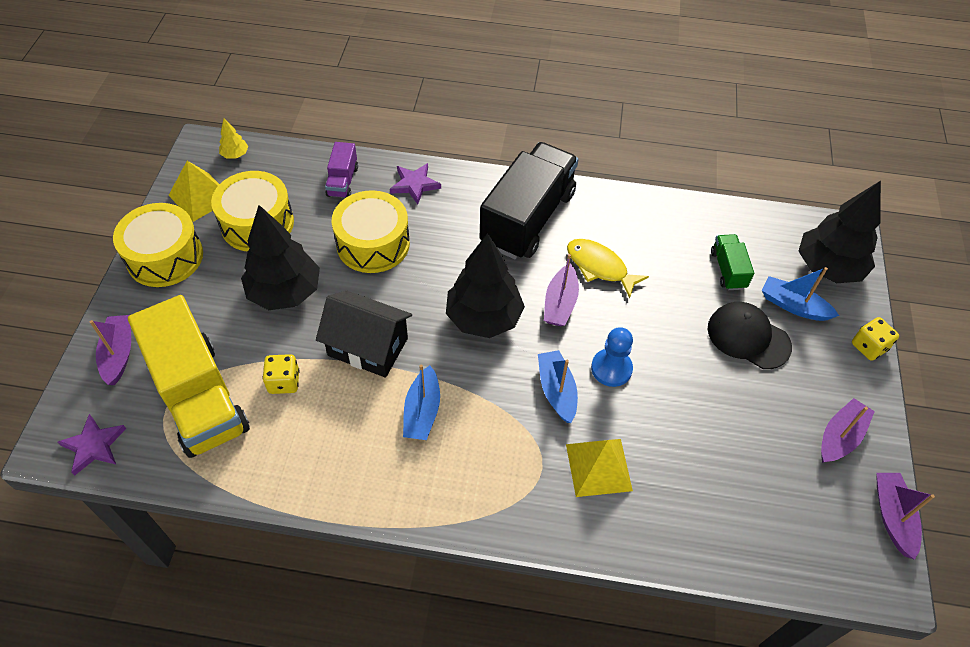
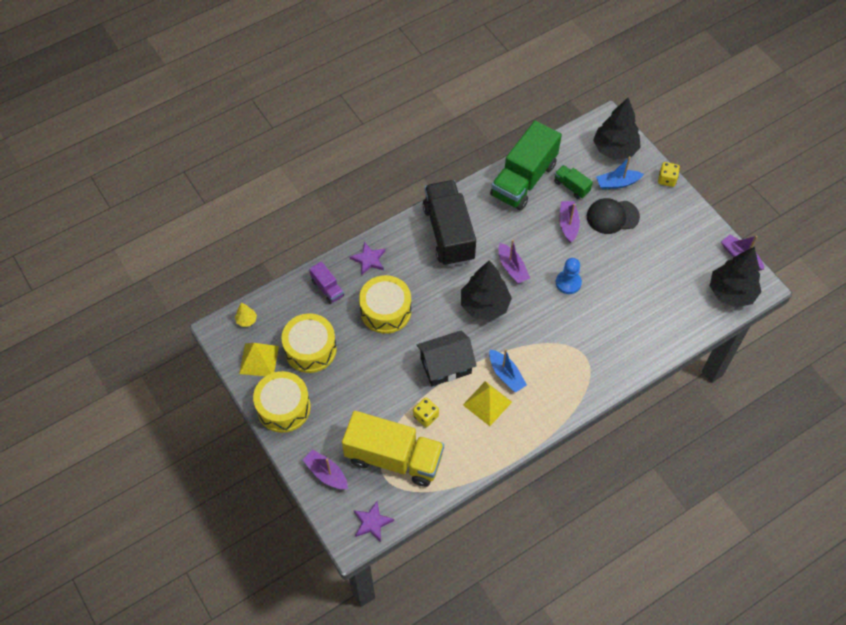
camera: 40 degrees left, 5 degrees up
black tree [241,205,320,310] -> black tree moved to [710,247,761,307]
blue boat [538,350,578,423] -> none
yellow pyramid [566,439,633,497] -> yellow pyramid moved to [463,381,512,426]
yellow fish [567,239,649,298] -> none
purple boat [821,398,875,463] -> purple boat moved to [559,201,580,243]
none -> green truck [490,121,562,210]

